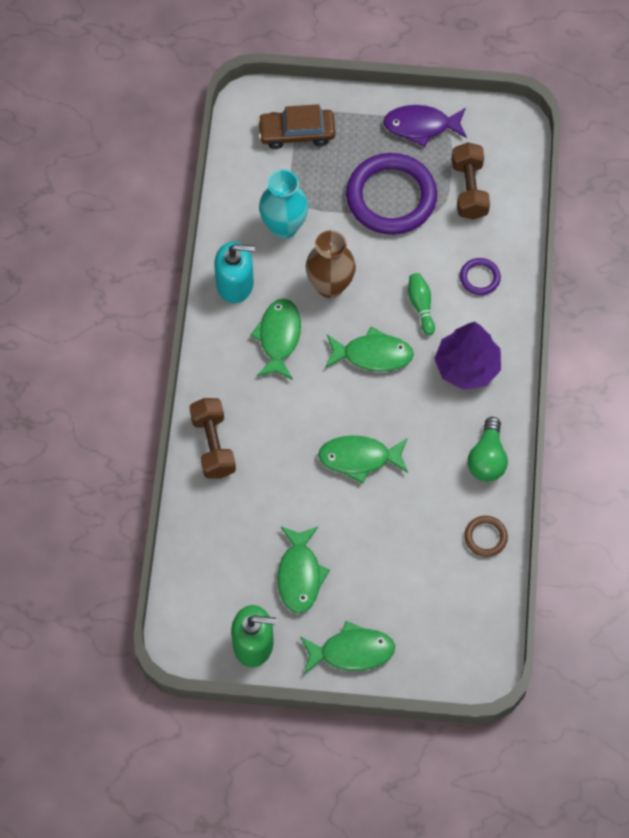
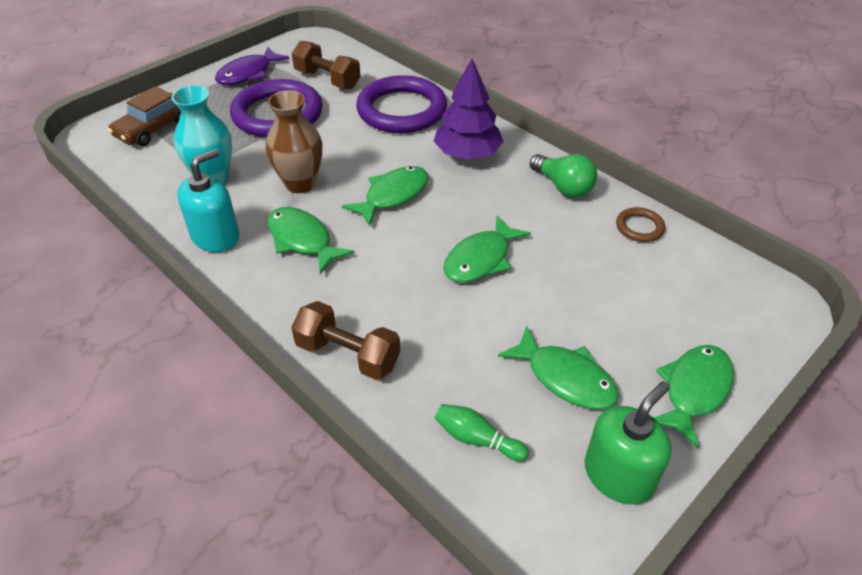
camera: 50 degrees left, 20 degrees down
green bowling pin [408,273,435,335] -> green bowling pin moved to [435,404,529,461]
purple ring [460,258,501,295] -> purple ring [356,75,447,133], size x2.26

